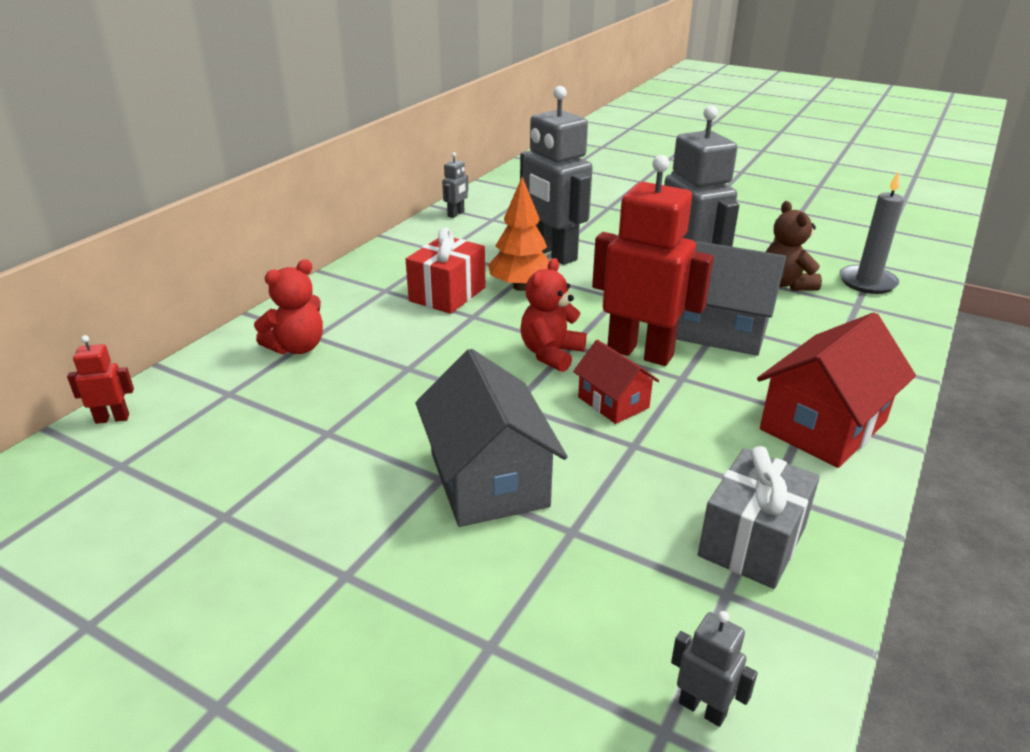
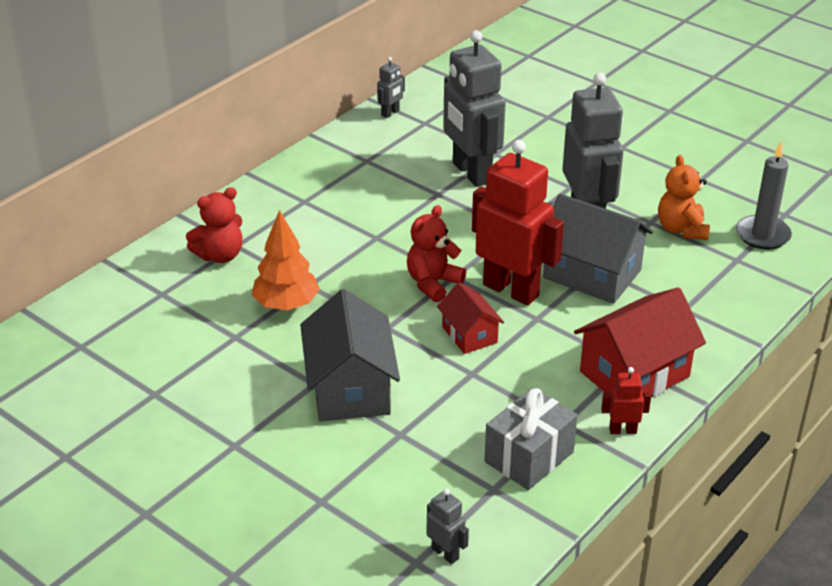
camera: 10 degrees right, 5 degrees up
red robot [67,335,134,424] -> red robot moved to [601,367,651,434]
red gift [406,228,485,314] -> none
orange tree [488,177,550,291] -> orange tree moved to [252,210,320,310]
brown teddy bear [766,201,822,291] -> orange teddy bear [658,155,710,240]

